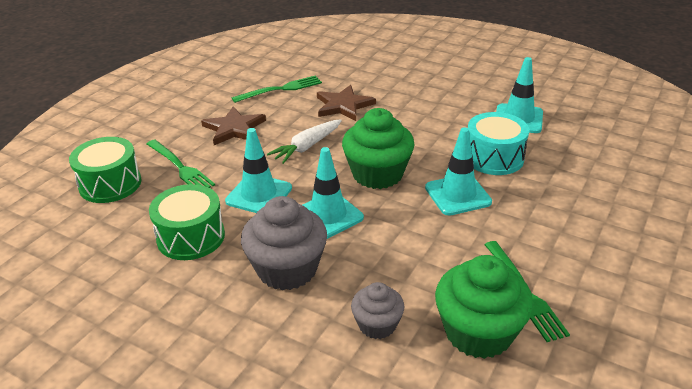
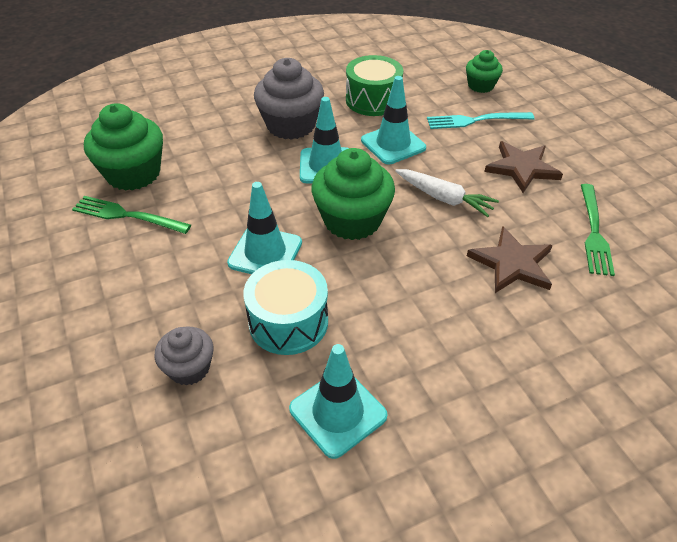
camera: 125 degrees right, 10 degrees up
green drum [69,137,141,203] -> green cupcake [466,50,503,93]
green fork [147,140,215,188] -> turquoise fork [427,112,534,129]
white carrot [267,119,342,164] -> white carrot turned 135 degrees clockwise [395,169,499,217]
grey cupcake [351,282,404,339] -> grey cupcake moved to [154,326,213,386]

